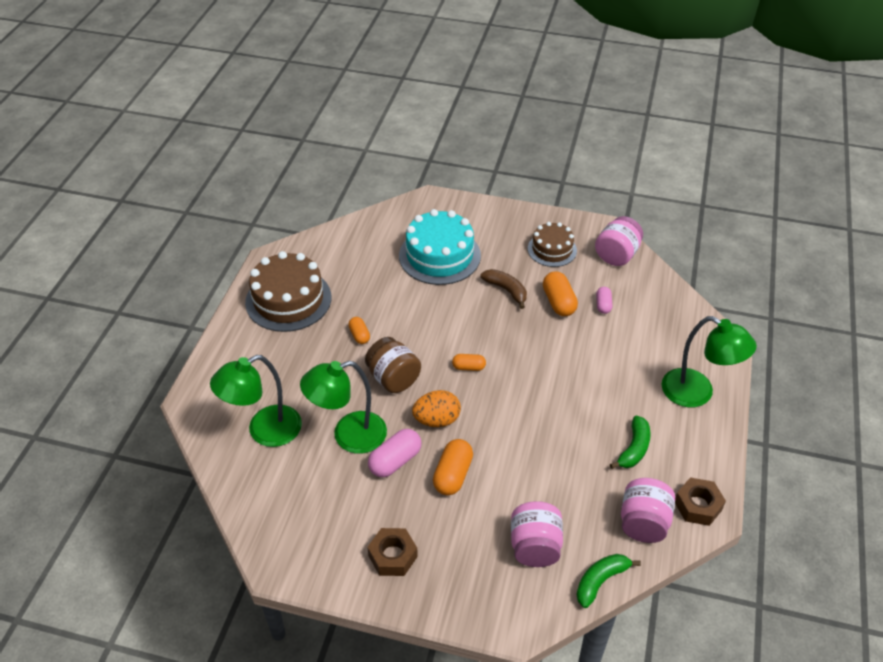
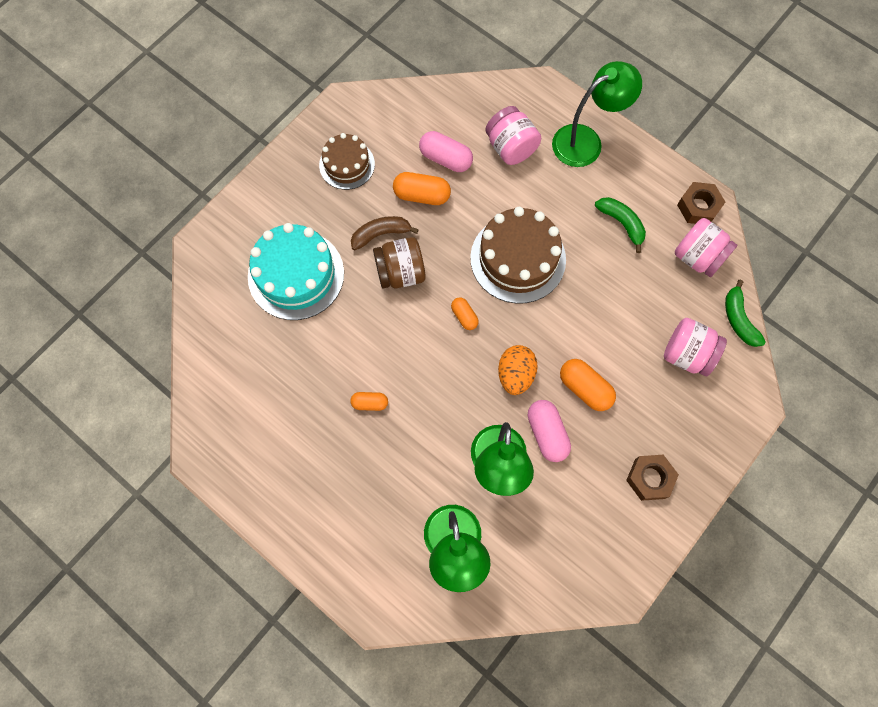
camera: 65 degrees left, 25 degrees up
brown cake [245,251,331,332] -> brown cake moved to [470,207,566,304]
brown jar [365,337,421,393] -> brown jar moved to [373,237,425,289]
orange capsule [452,354,486,371] -> orange capsule turned 60 degrees counterclockwise [451,297,479,330]
pink jar [595,216,643,266] -> pink jar moved to [485,106,541,165]
pink capsule [596,287,612,314] -> pink capsule [419,131,473,172], size x1.68

